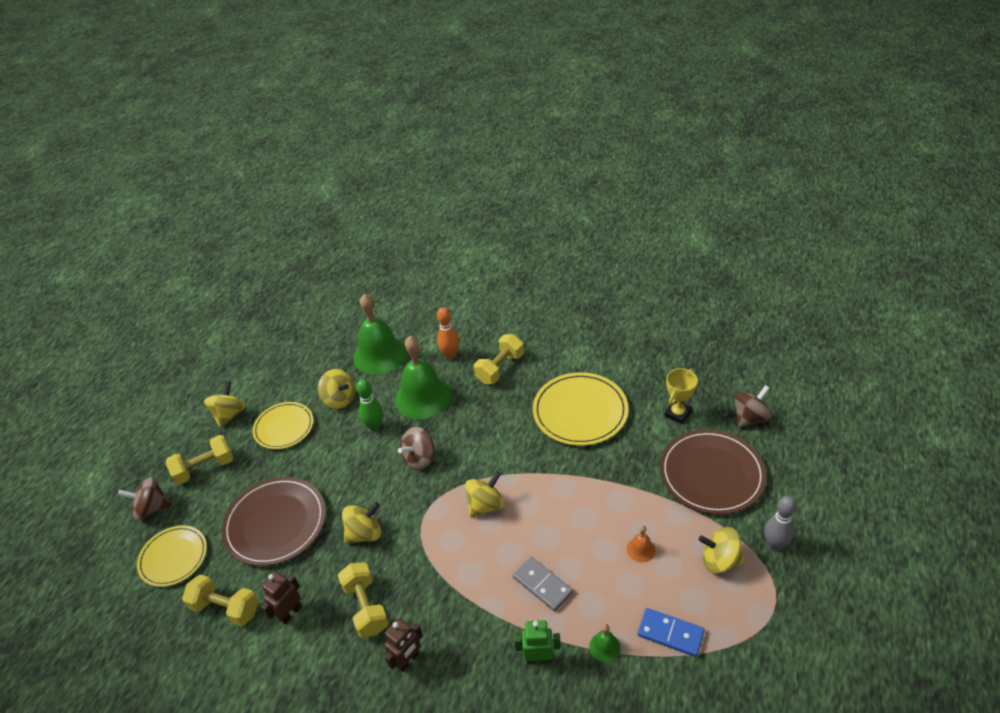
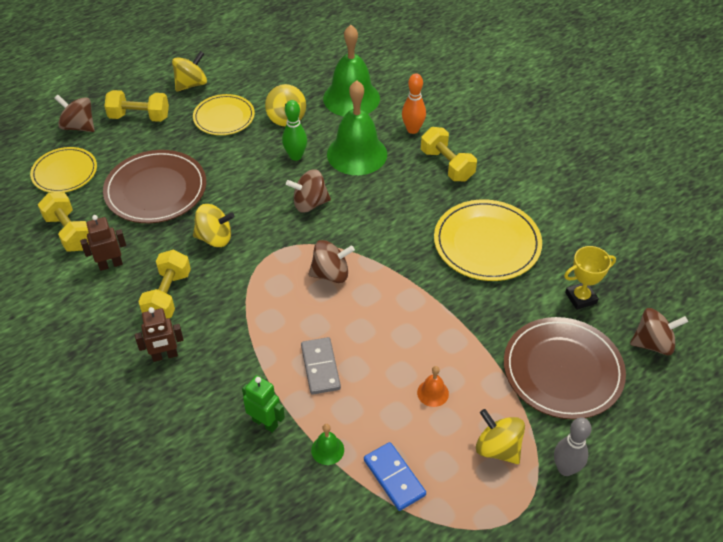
camera: 30 degrees right, 5 degrees up
yellow spinning top [465,471,505,518] -> brown spinning top [308,240,355,283]
yellow dumbbell [474,334,524,384] -> yellow dumbbell turned 75 degrees clockwise [421,127,477,181]

